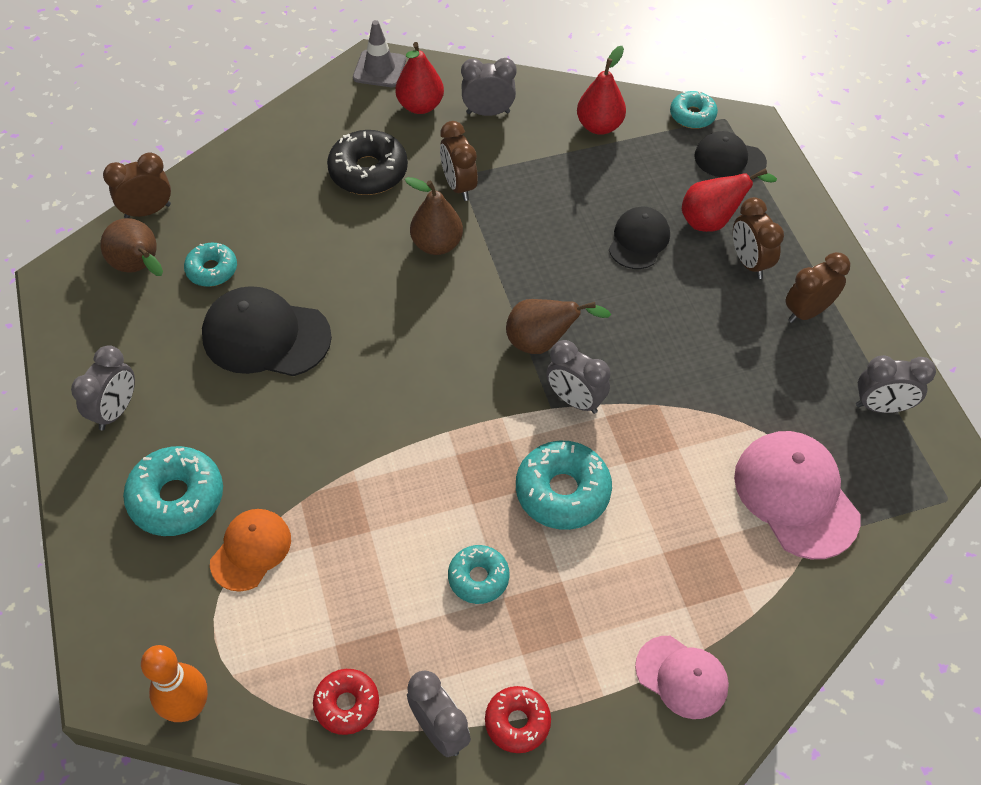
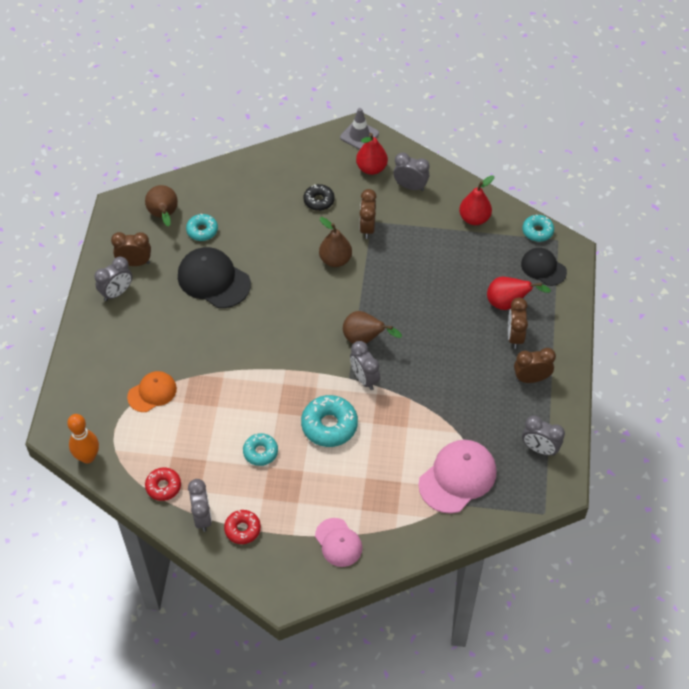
camera: 25 degrees right, 0 degrees up
brown clock [103,153,171,218] -> brown clock moved to [111,232,151,266]
turquoise donut [123,446,223,536] -> none
black donut [327,130,408,195] -> black donut [303,184,335,211], size x0.61
black cap [609,207,670,269] -> none
pink cap [734,431,861,559] -> pink cap turned 45 degrees clockwise [418,440,496,514]

